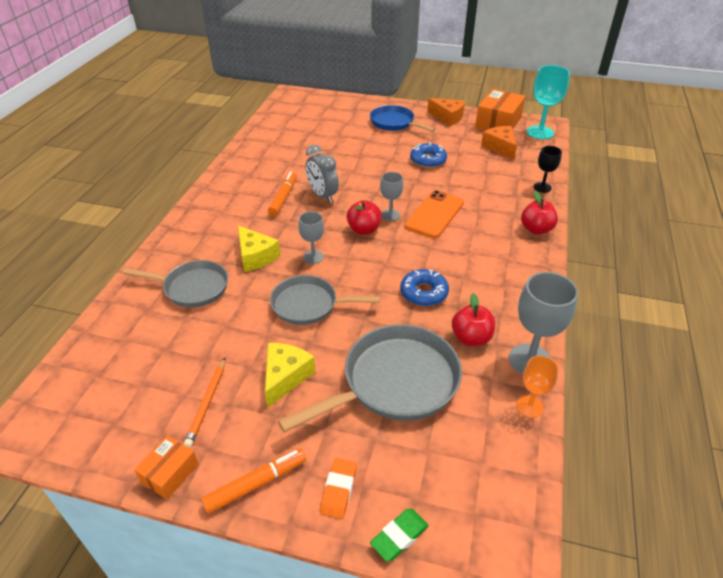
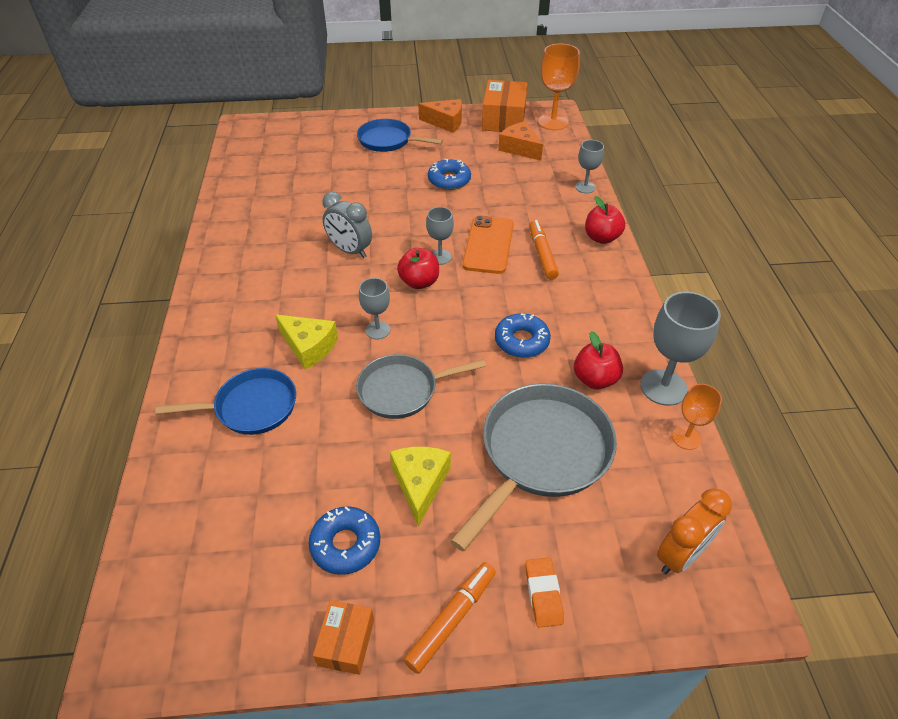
camera: 20 degrees left, 5 degrees up
grey pan [122,260,228,308] -> blue pan [155,368,296,435]
orange pencil [184,358,225,448] -> blue donut [309,507,380,575]
orange marker [268,171,297,216] -> orange marker moved to [529,220,559,280]
green eraser [370,509,429,562] -> none
turquoise goblet [527,65,570,139] -> orange goblet [538,44,580,130]
black goblet [533,146,562,193] -> grey goblet [575,140,604,193]
none -> orange clock [657,488,732,574]

